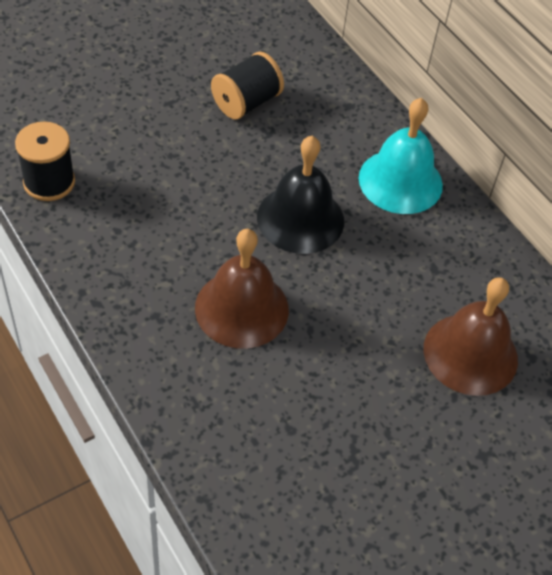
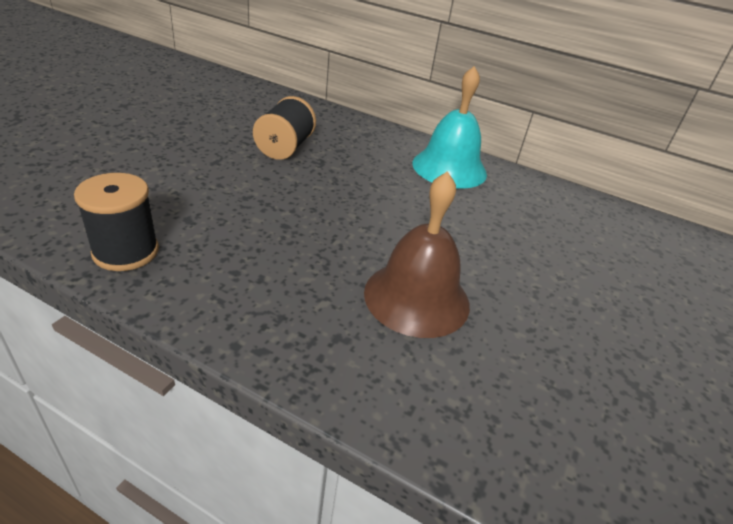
camera: 30 degrees left, 15 degrees down
black bell [257,136,344,254] -> none
brown bell [424,277,518,396] -> none

